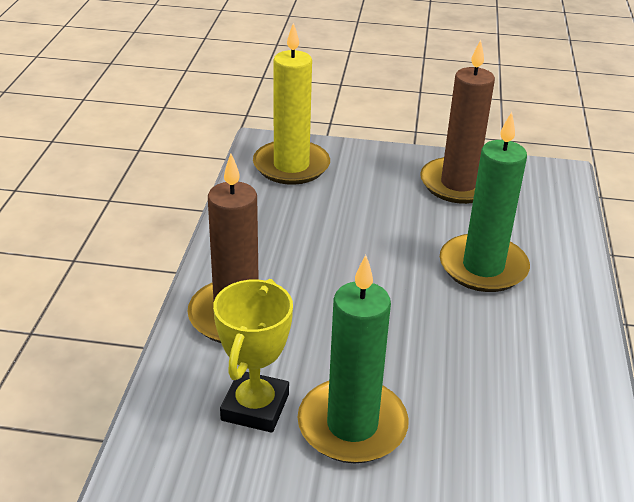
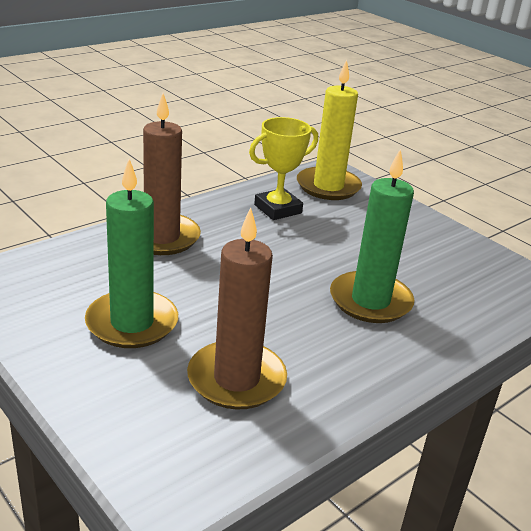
camera: 40 degrees right, 5 degrees down
yellow trophy [213,279,293,433] -> yellow trophy moved to [249,117,318,220]
brown candle [420,40,495,204] -> brown candle moved to [187,208,287,409]

